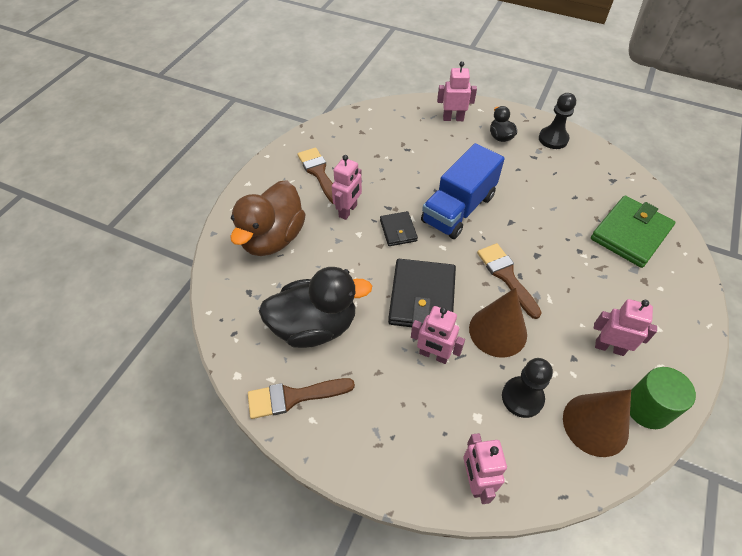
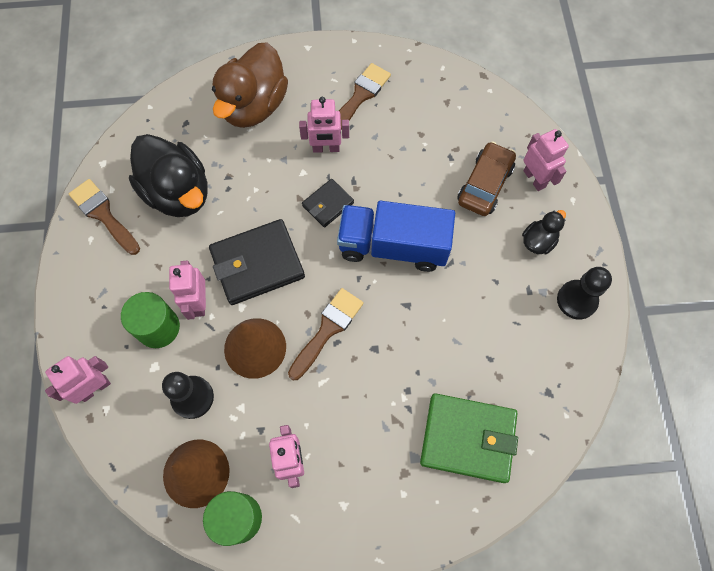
camera: 60 degrees right, 15 degrees up
brown duck [230,181,306,256] -> brown duck turned 60 degrees counterclockwise [212,43,288,128]
none -> green cylinder [121,292,180,348]
none -> brown car [457,141,516,216]

